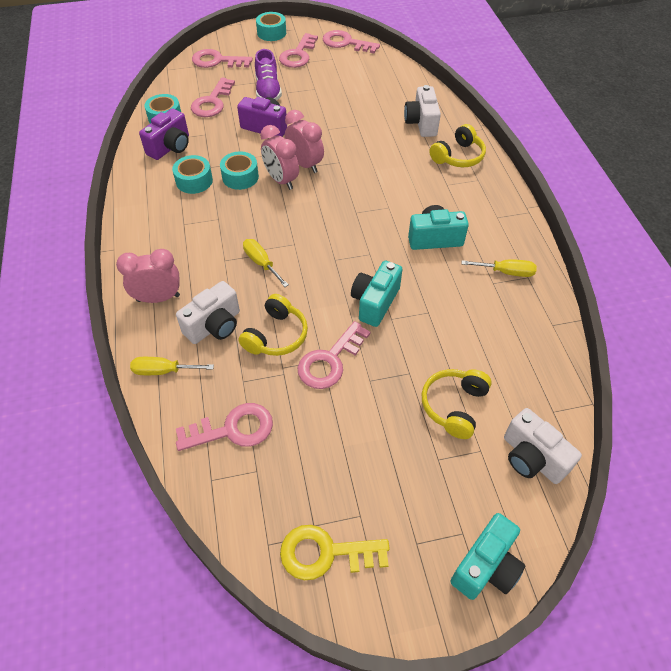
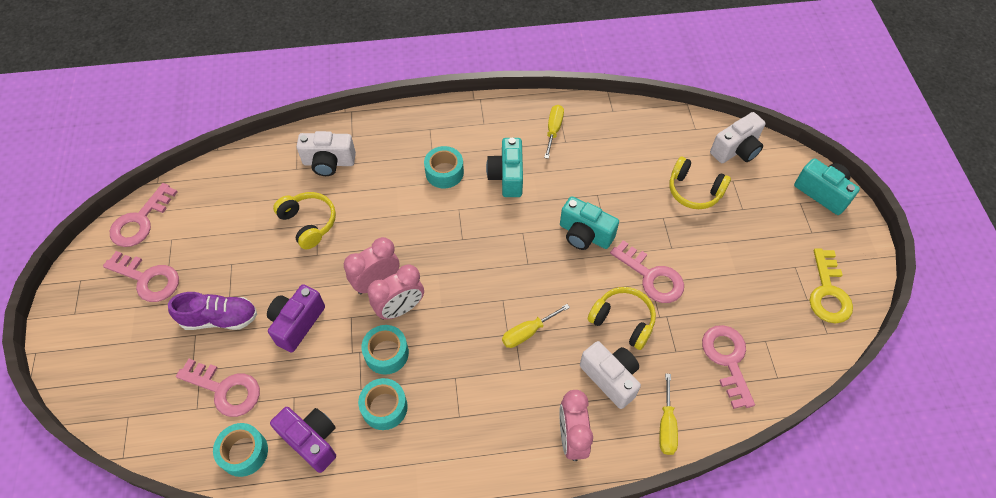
camera: 85 degrees left, 5 degrees up
pink key [192,49,253,68] -> none
turquoise tape [256,12,286,41] -> turquoise tape moved to [424,146,464,188]
yellow headphones [429,124,486,167] -> yellow headphones moved to [273,192,336,250]

